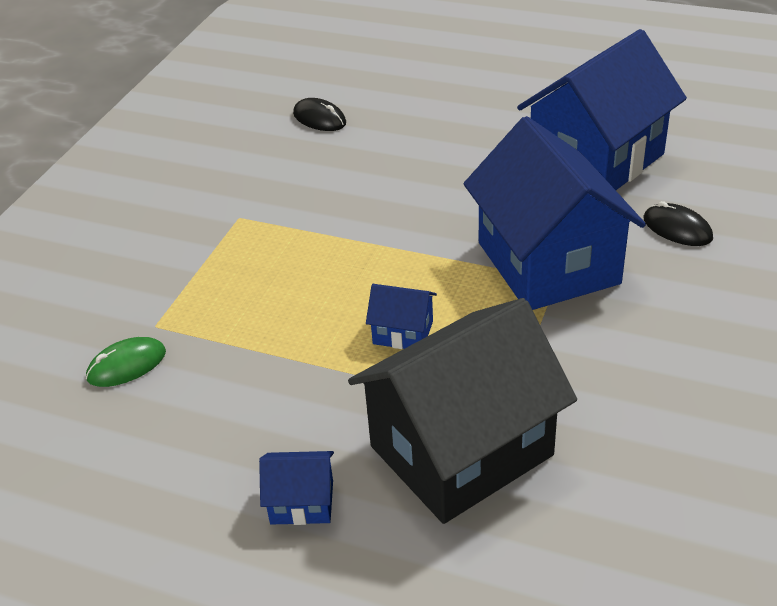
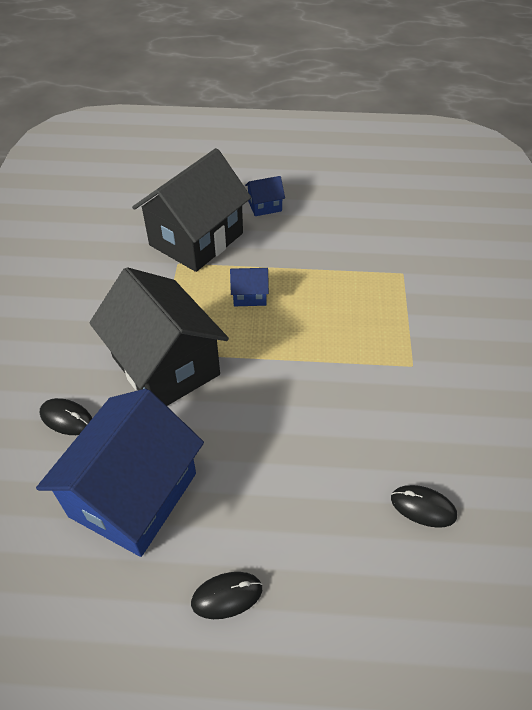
camera: 160 degrees right, 10 degrees up
green mouse [86,337,166,387] -> none
blue house [463,116,646,310] -> black house [89,267,229,406]
none -> black mouse [191,572,262,619]

